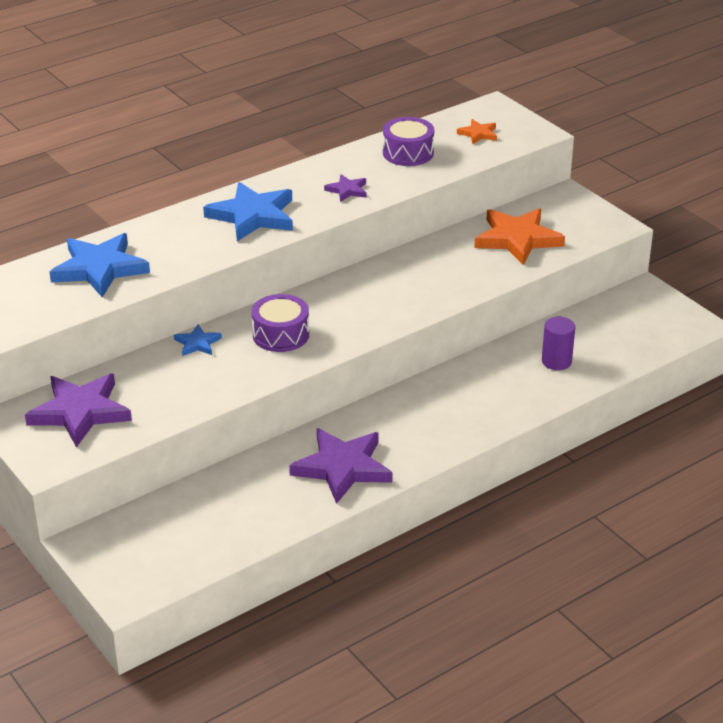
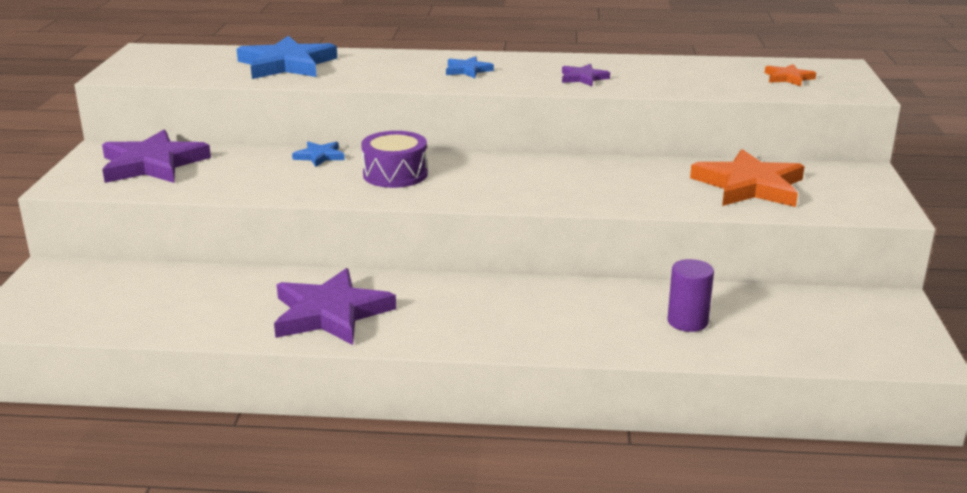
camera: 40 degrees right, 10 degrees down
blue star [203,182,293,241] -> blue star [446,56,494,78], size x0.49
purple drum [383,117,434,166] -> none

